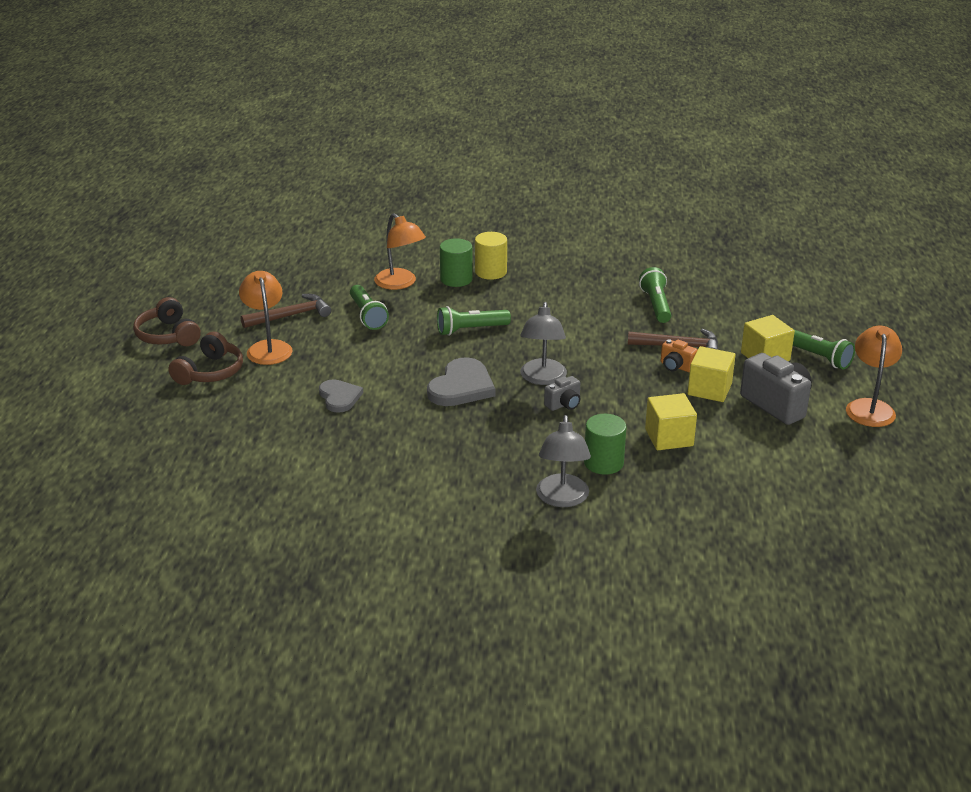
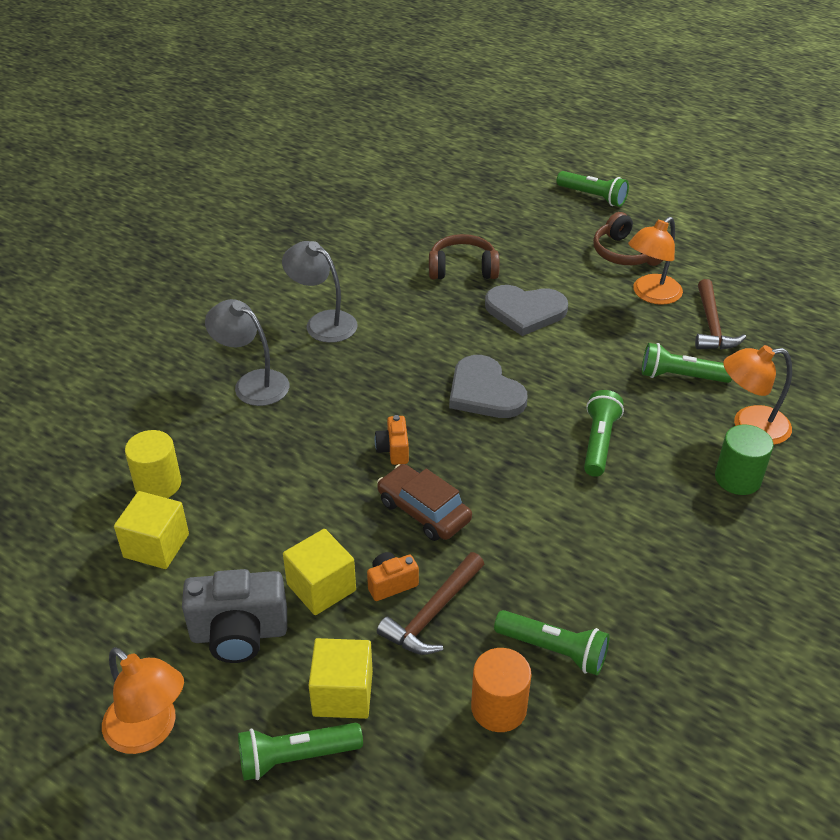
camera: 120 degrees right, 10 degrees up
brown headphones [133,297,201,346] -> brown headphones moved to [429,234,500,279]
orange lamp [239,271,293,365] -> orange lamp turned 120 degrees clockwise [628,217,683,305]
grey heart [319,379,363,413] -> grey heart [485,285,568,336], size x1.54
yellow cylinder [475,232,507,280] -> yellow cylinder moved to [125,430,181,498]
grey lamp [520,302,567,385] -> grey lamp moved to [282,241,357,343]
grey camera [544,376,580,411] -> orange camera [375,415,409,465]
green cylinder [584,414,627,475] -> none
yellow cube [645,393,697,450] -> yellow cube moved to [114,491,189,569]
none -> brown car [377,464,472,541]
none -> orange cylinder [471,648,532,732]
none -> green flashlight [557,171,629,207]

